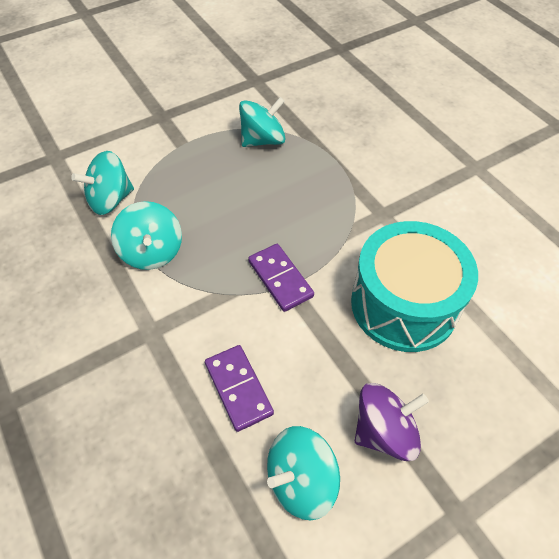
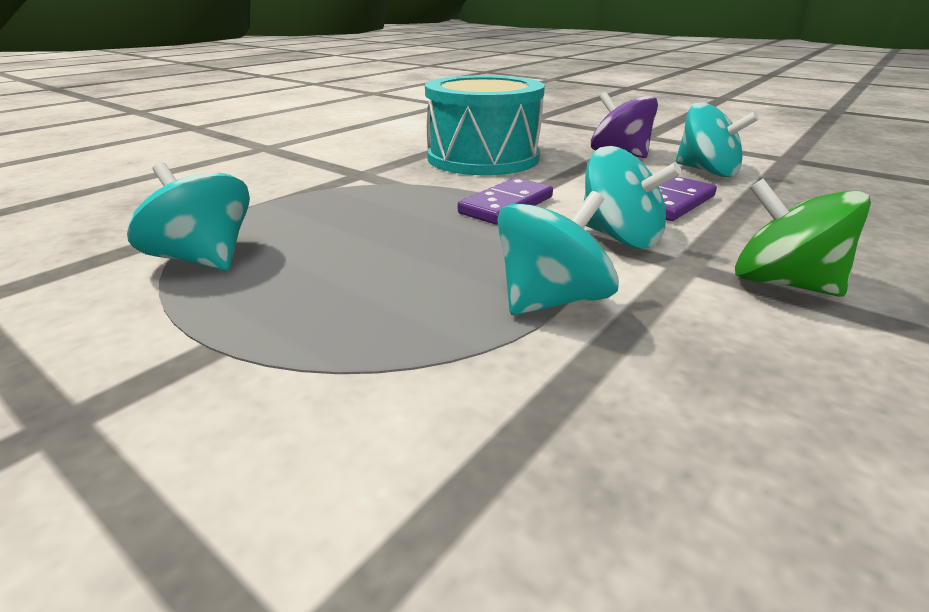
camera: 110 degrees left, 25 degrees down
turquoise spinning top [71,151,134,215] -> turquoise spinning top moved to [584,146,682,249]
none -> green spinning top [735,179,871,297]

